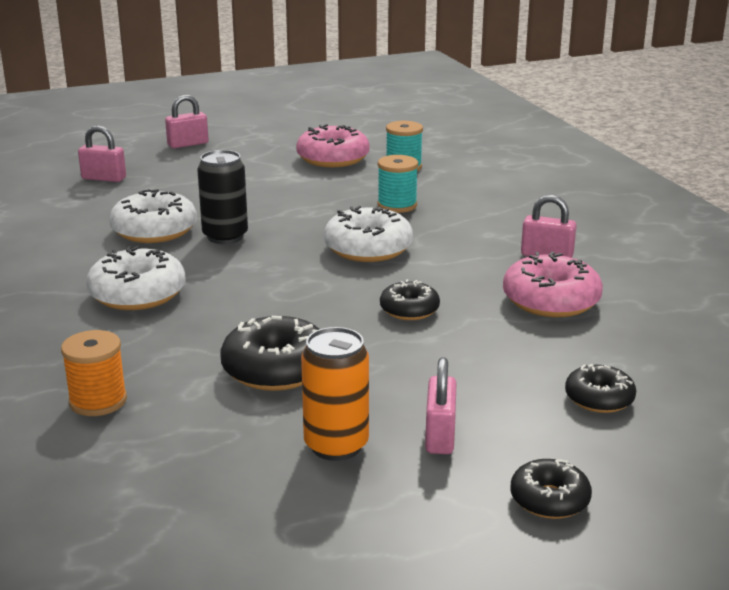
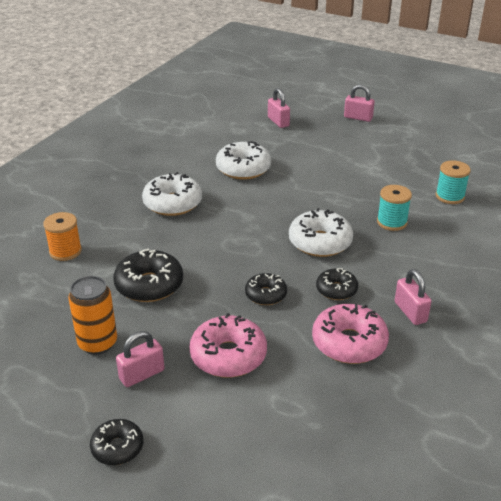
camera: 50 degrees right, 10 degrees up
black can [197,150,248,244] -> none
pink donut [296,124,369,167] -> pink donut moved to [189,313,267,378]
black donut [565,364,636,413] -> black donut moved to [316,268,358,300]

